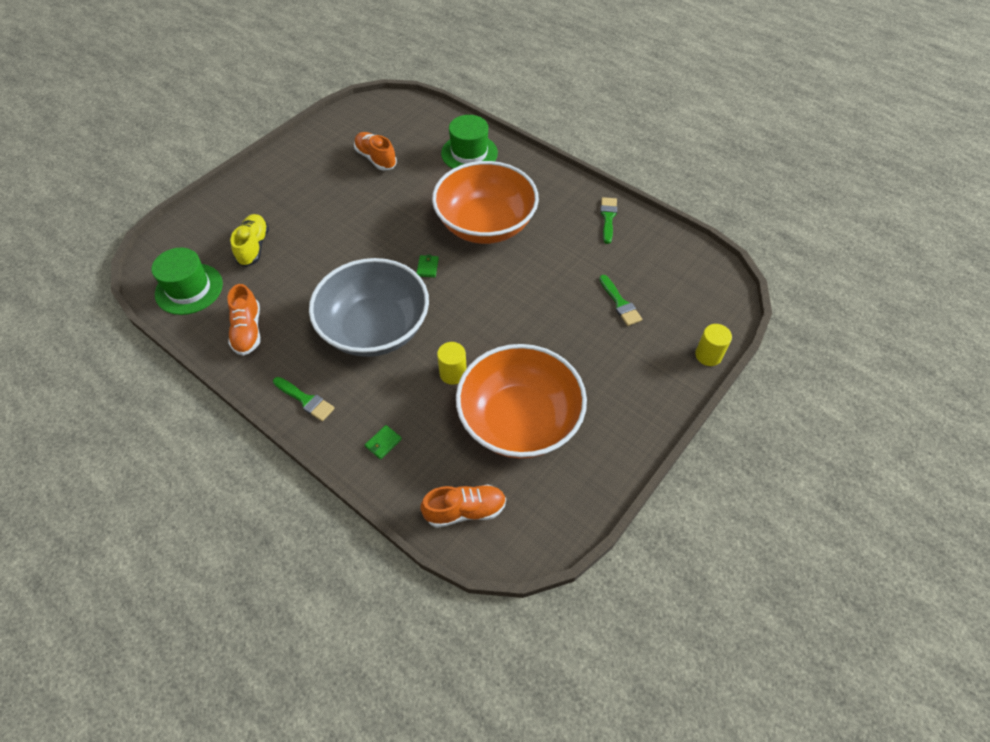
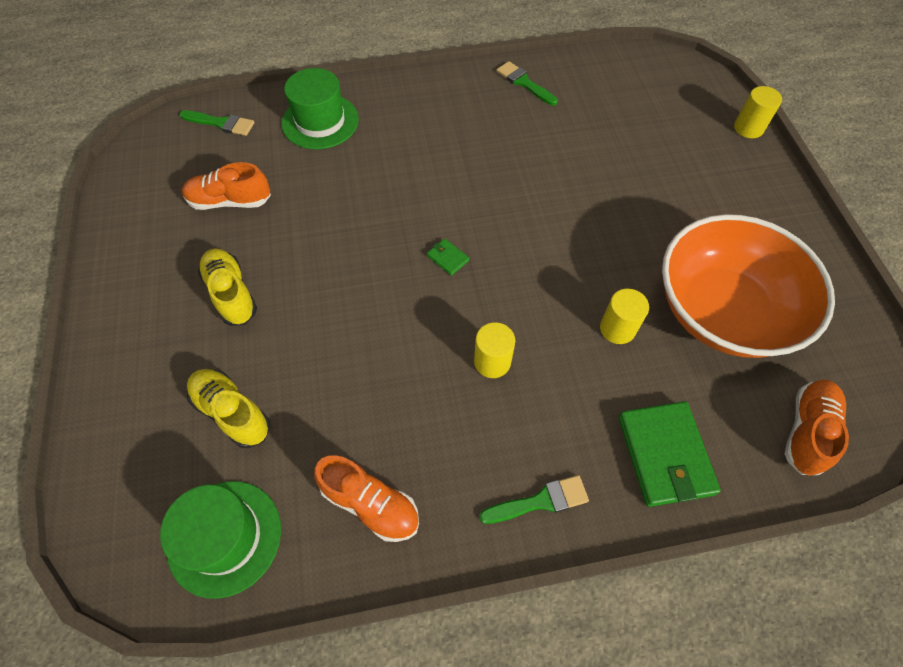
camera: 50 degrees left, 5 degrees up
grey bowl [309,258,429,357] -> yellow cylinder [474,322,515,378]
green wallet [365,425,402,460] -> green wallet [619,401,721,507], size x2.28
orange bowl [432,161,539,244] -> none
green brush [599,275,642,326] -> green brush moved to [179,110,255,136]
none -> yellow shoe [198,248,257,326]

